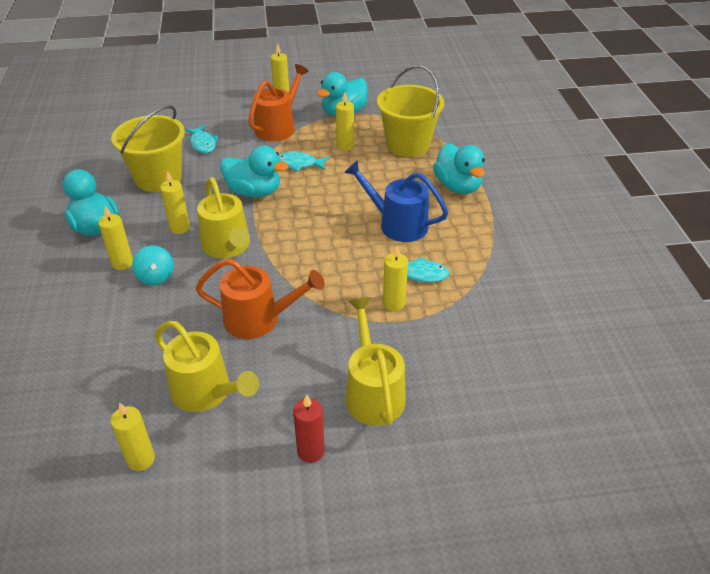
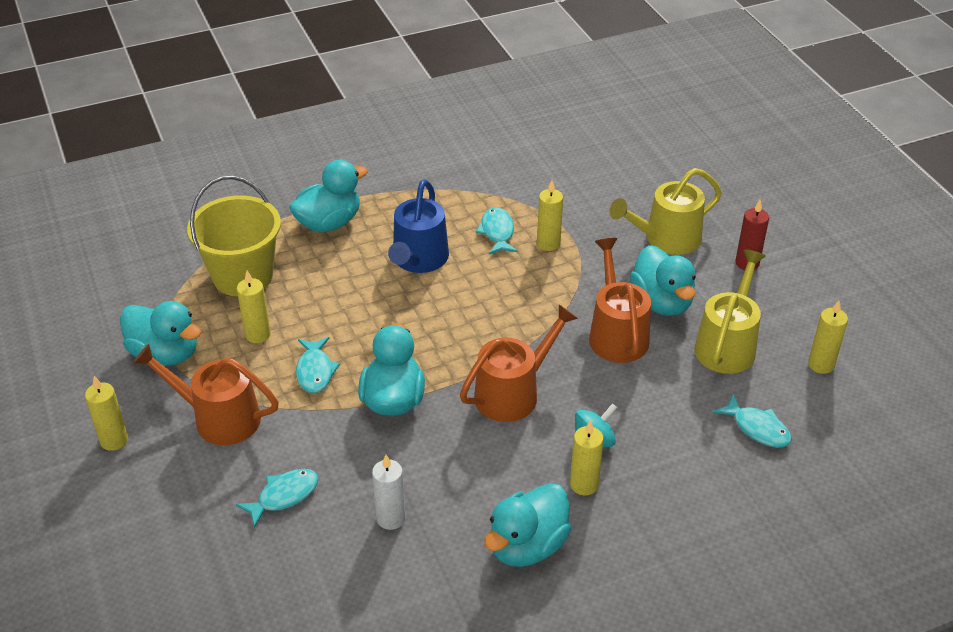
camera: 105 degrees left, 0 degrees up
yellow bucket [111,105,185,192] -> white candle [372,455,406,530]
yellow candle [160,171,190,234] -> none
yellow watering can [197,177,250,258] -> orange watering can [460,305,578,422]
none -> turquoise duck [630,245,696,316]
none -> turquoise fish [713,394,792,448]

